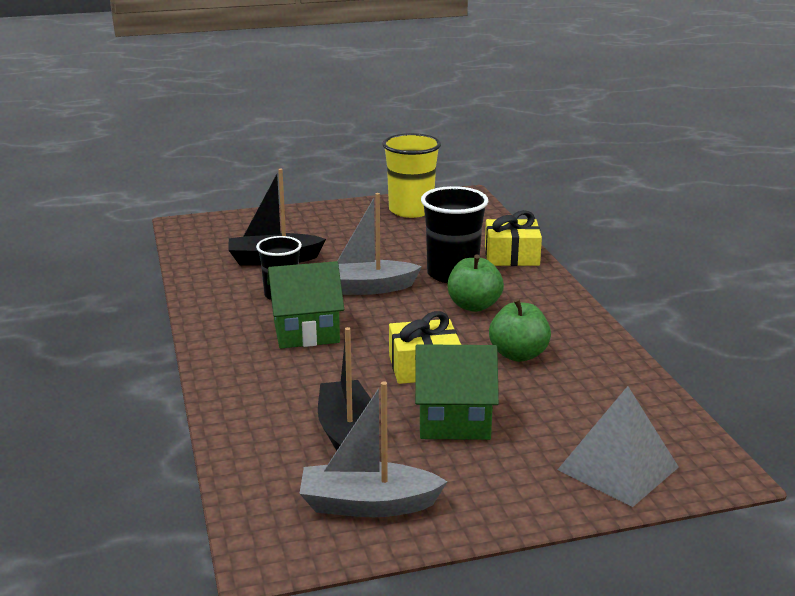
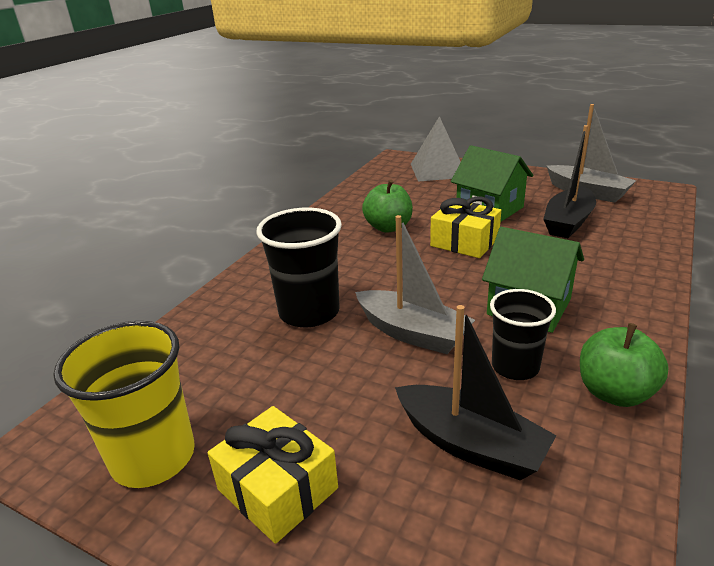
camera: 135 degrees left, 5 degrees up
green apple [448,254,504,312] -> green apple moved to [580,323,669,407]
yellow gift [485,210,542,266] -> yellow gift moved to [208,406,338,544]

